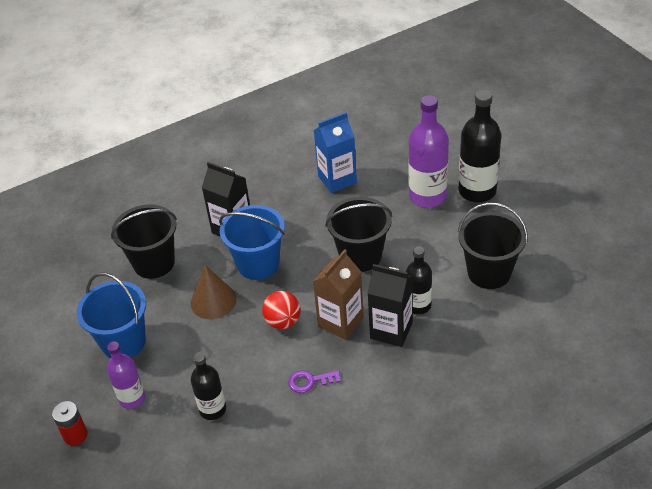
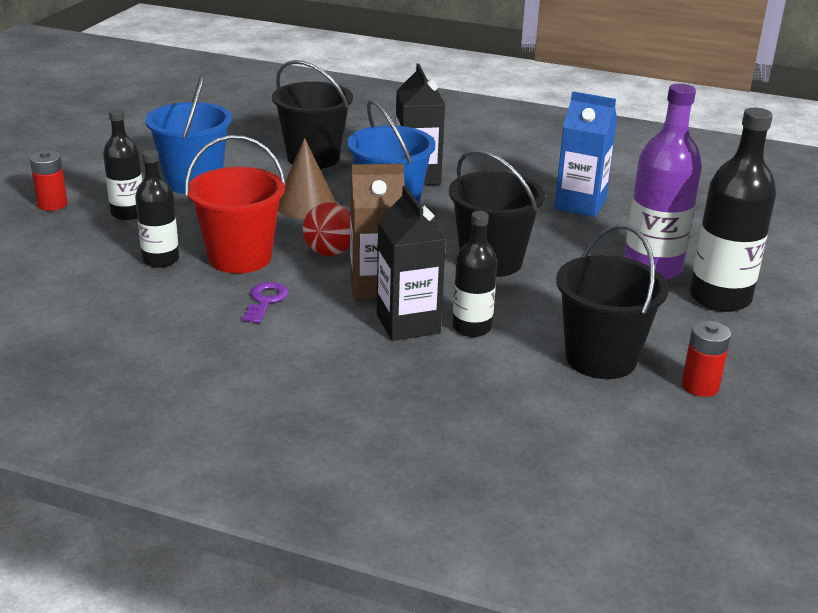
camera: 45 degrees right, 15 degrees down
purple bottle [107,342,145,409] -> black bottle [103,109,142,220]
purple key [288,370,341,393] -> purple key turned 60 degrees clockwise [242,282,288,323]
none -> red bucket [185,135,286,273]
none -> red battery [682,321,731,397]

